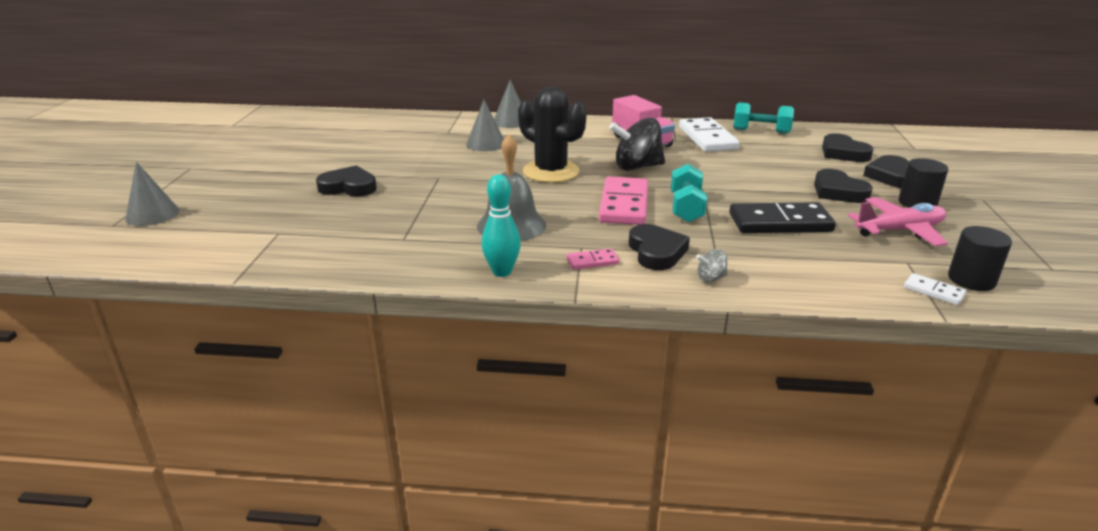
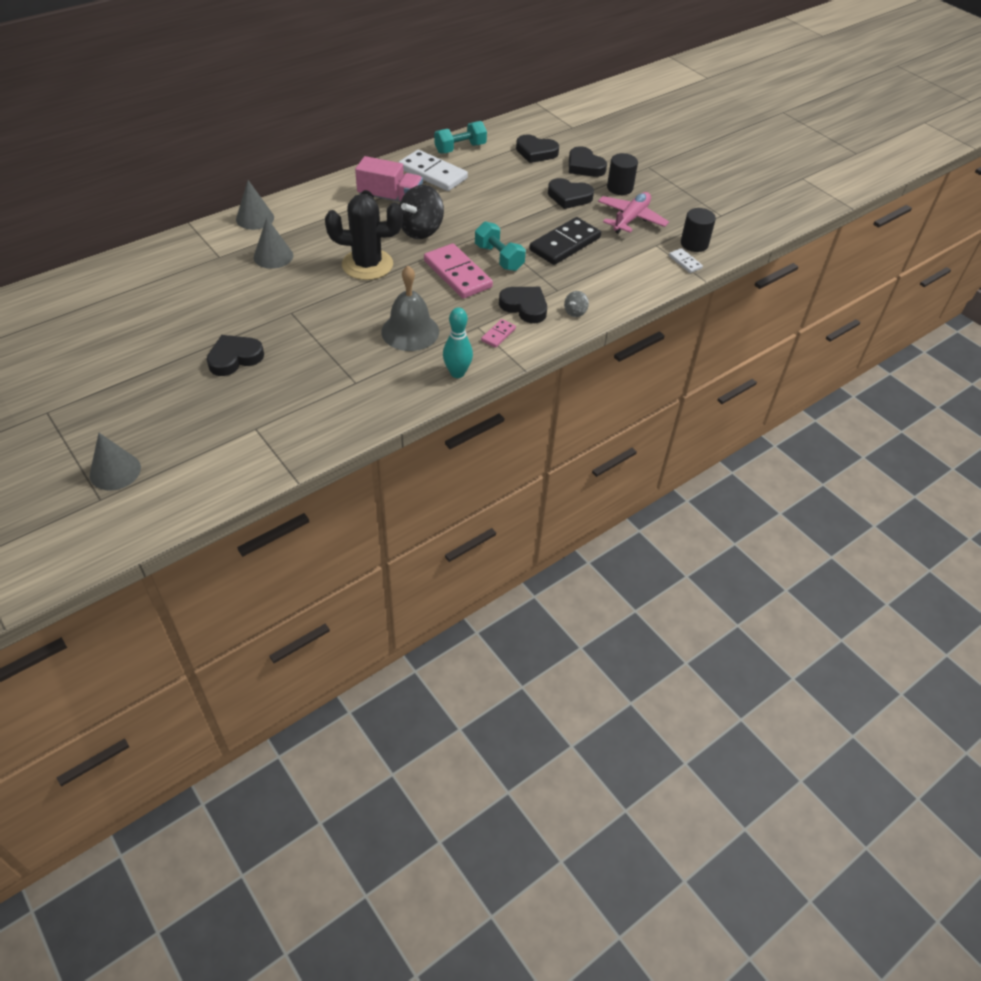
camera: 45 degrees left, 20 degrees up
white domino [904,273,966,305] -> white domino turned 60 degrees clockwise [669,248,703,273]

